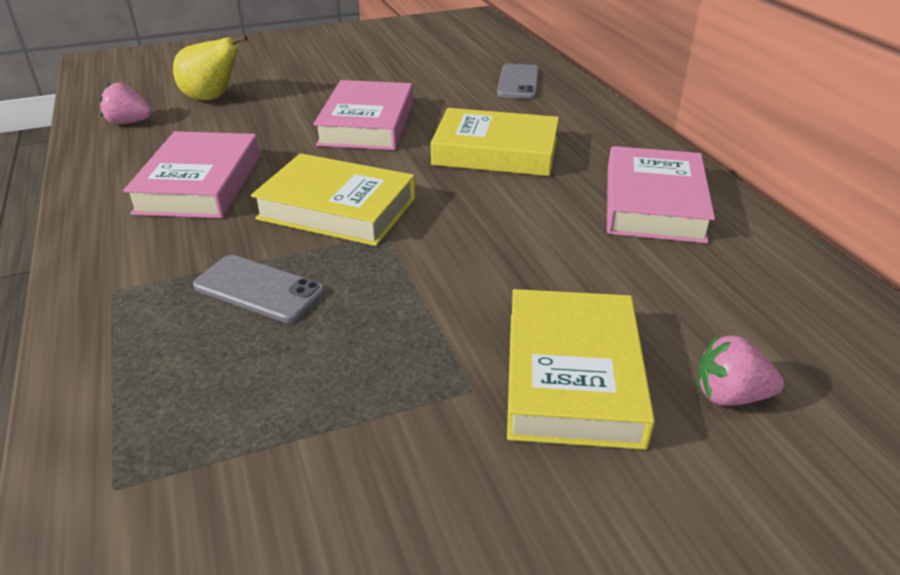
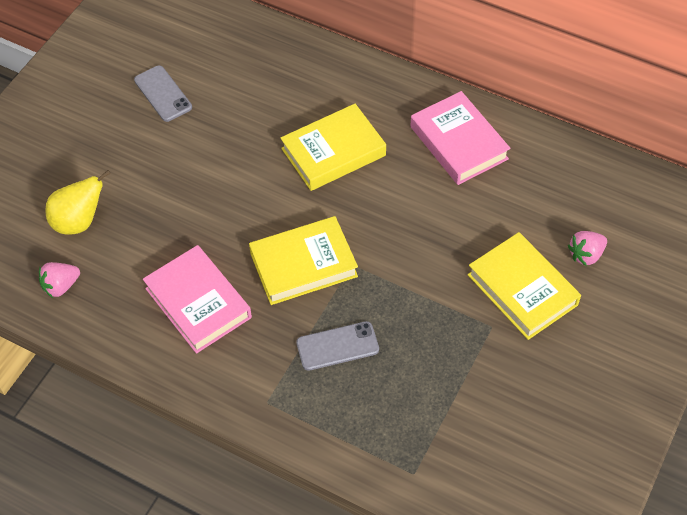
camera: 40 degrees left, 20 degrees up
pink book [313,80,413,150] -> none
grey phone [497,64,539,99] -> grey phone moved to [134,66,192,122]

